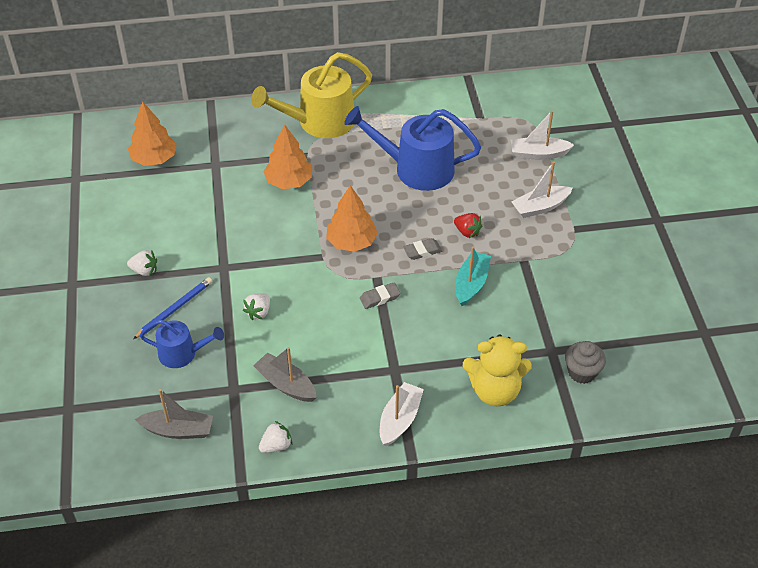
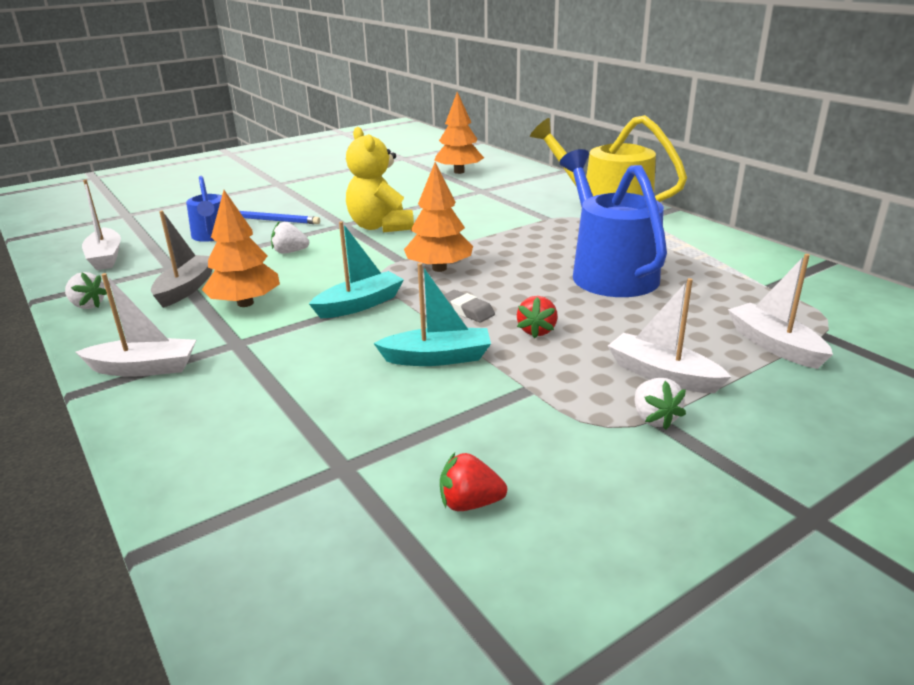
camera: 65 degrees right, 20 degrees down
white strawberry [127,250,157,276] -> white strawberry moved to [635,378,686,430]
grey boat [135,389,213,439] -> white boat [82,180,121,270]
orange tree [264,124,312,189] -> orange tree moved to [202,190,280,307]
grey eraser [360,282,401,309] -> turquoise boat [309,221,404,318]
yellow teddy bear [463,334,532,406] -> yellow teddy bear moved to [346,127,414,232]
grey cupcake [565,341,606,384] -> none
none -> red strawberry [440,452,507,511]

